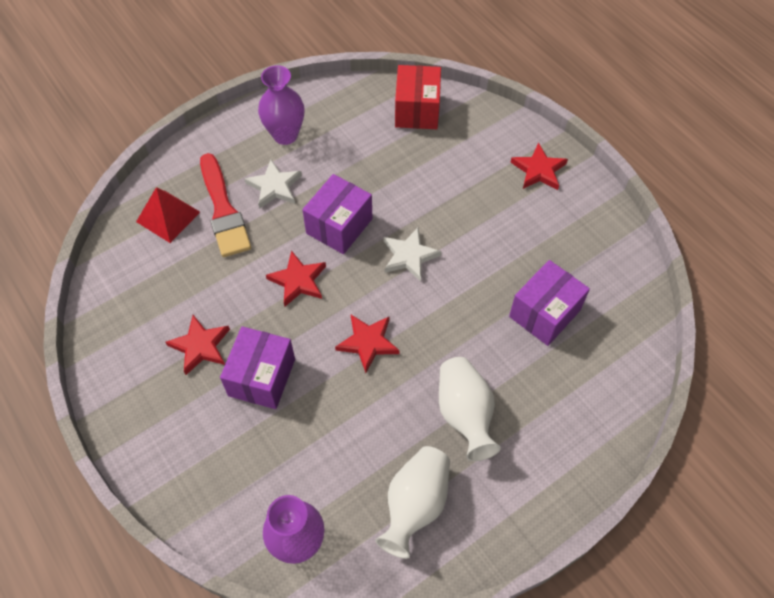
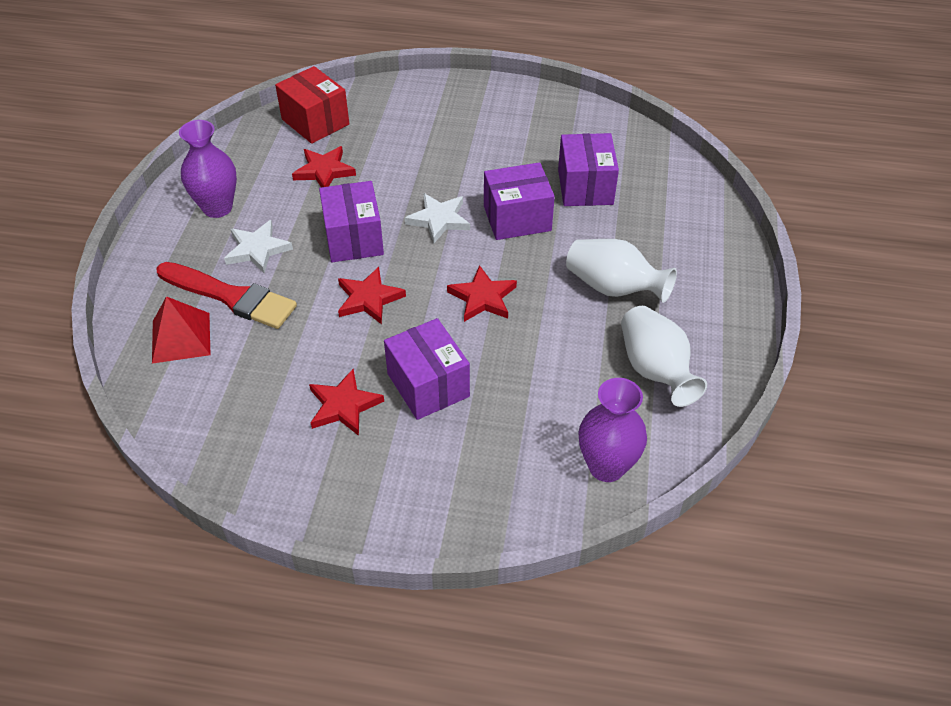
camera: 45 degrees left, 10 degrees down
red star [510,143,568,190] -> red star moved to [292,146,356,187]
none -> purple box [484,162,555,240]

